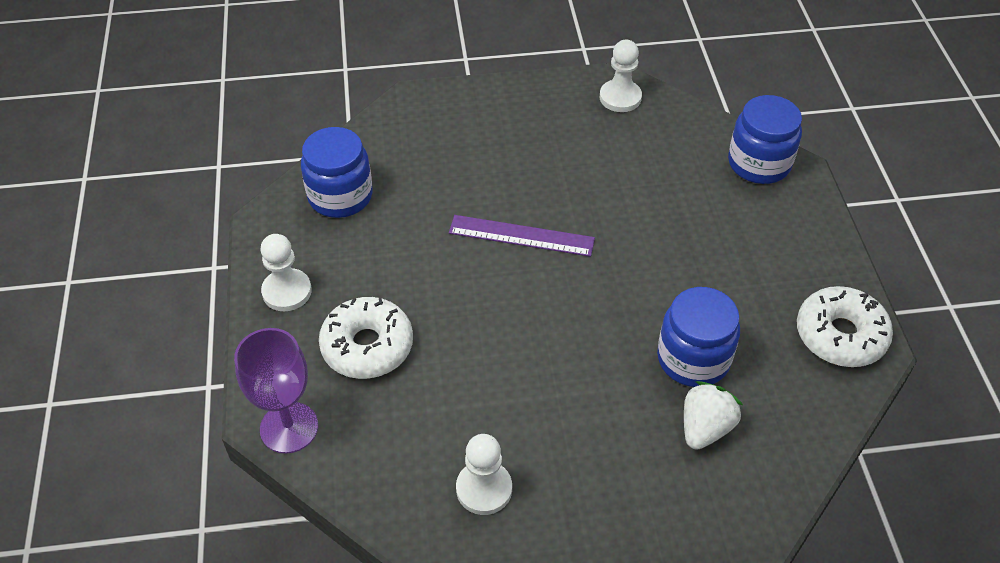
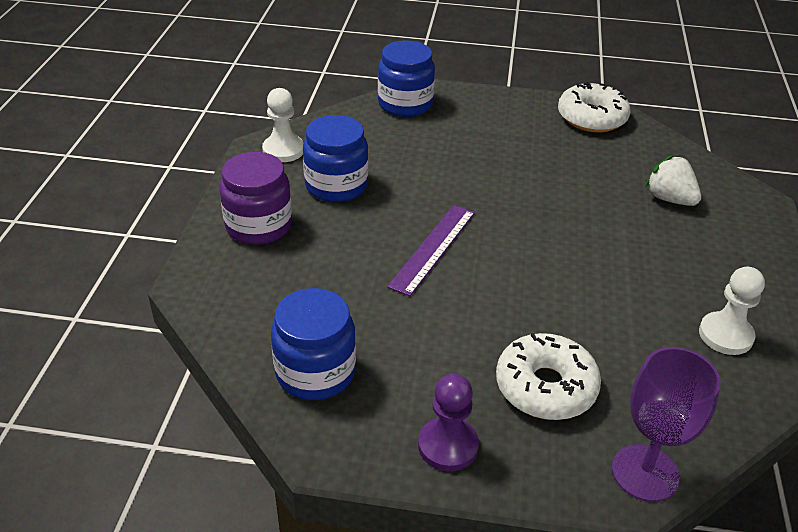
camera: 75 degrees left, 10 degrees down
white pawn [261,234,312,311] -> purple pawn [418,374,479,471]
blue jar [657,287,740,387] -> blue jar moved to [303,115,368,202]
none -> purple jar [220,152,292,245]

